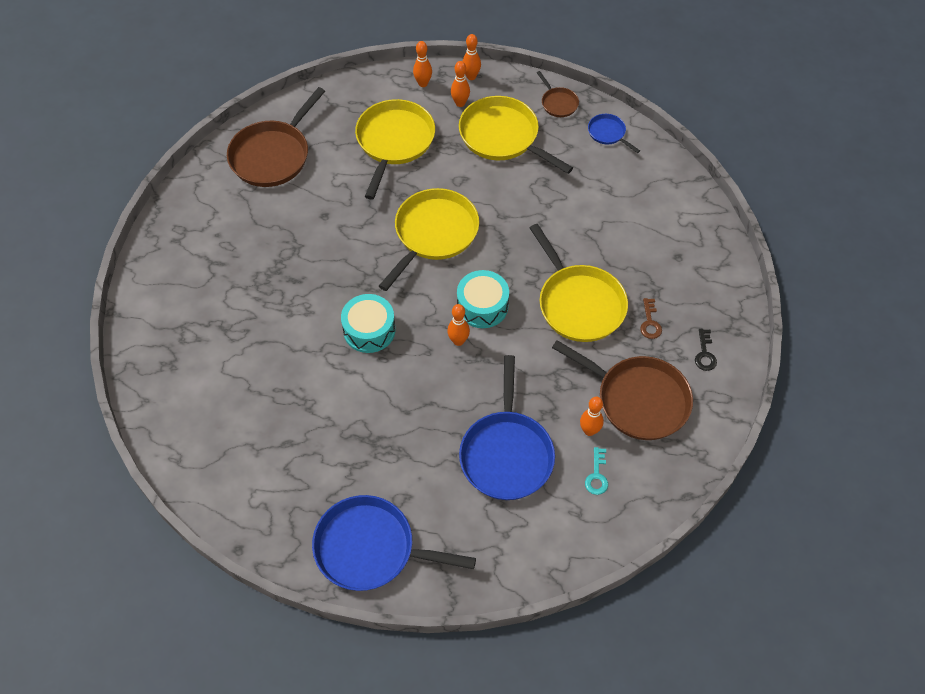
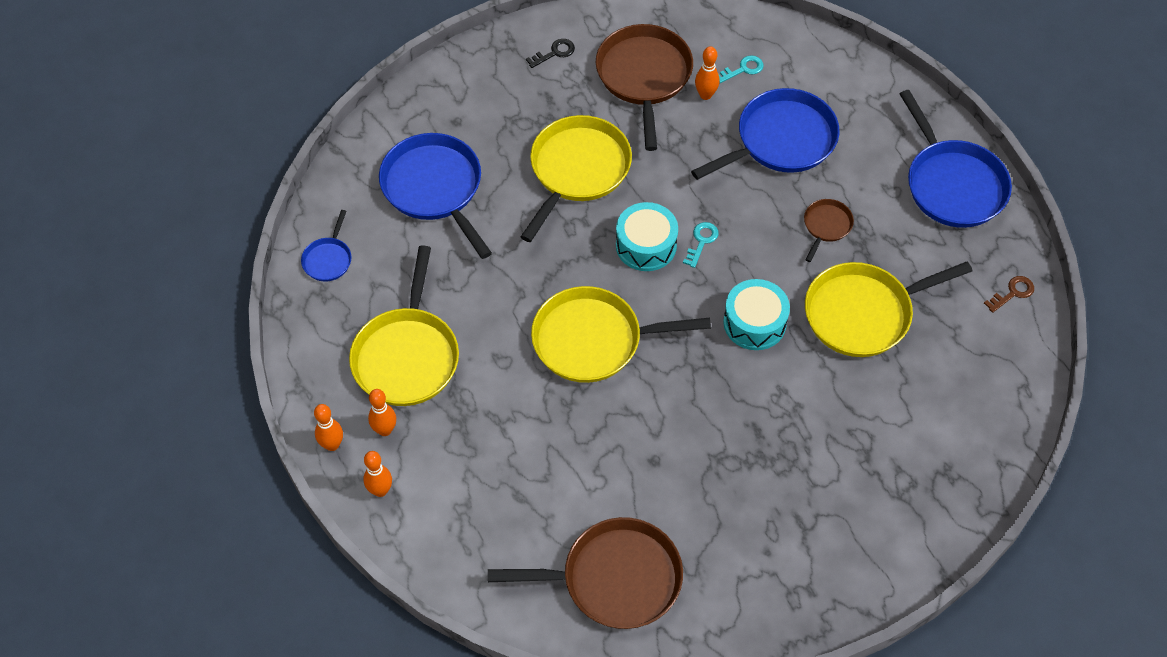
camera: 125 degrees left, 0 degrees up
yellow pan [355,99,435,200] -> yellow pan moved to [805,261,972,357]
orange bowling pin [447,304,470,346] -> turquoise key [683,222,719,268]
brown pan [537,71,579,117] -> brown pan moved to [804,199,854,262]
brown key [640,298,662,339] -> brown key moved to [984,276,1034,313]
none -> blue pan [379,133,492,259]

